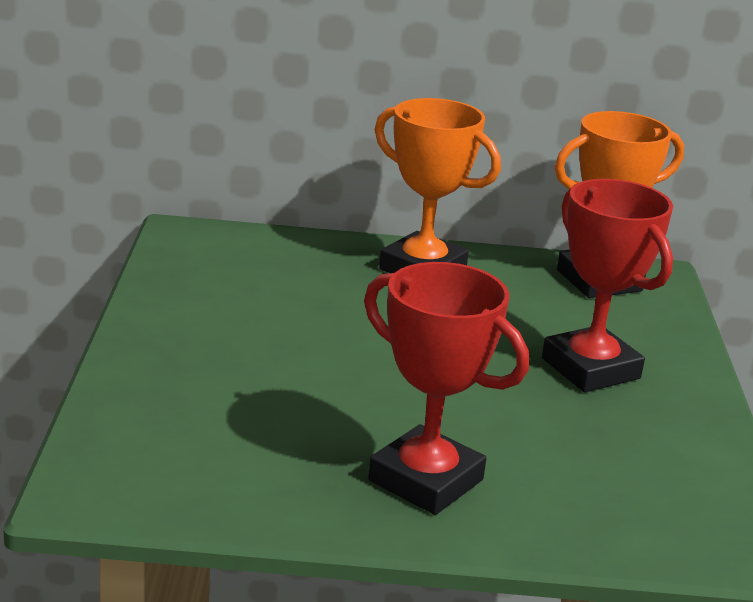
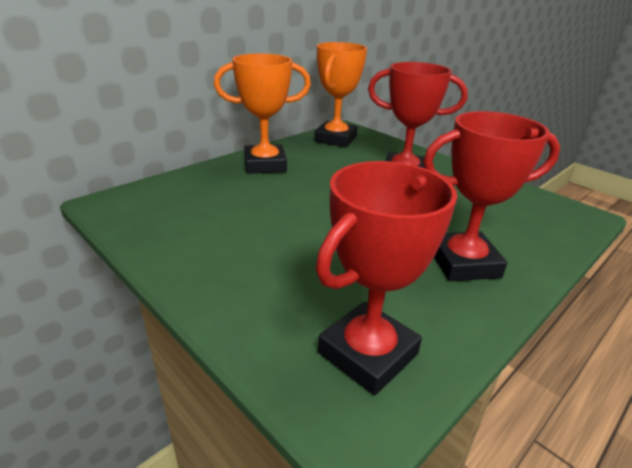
camera: 45 degrees left, 5 degrees up
none -> red trophy [316,161,457,395]

